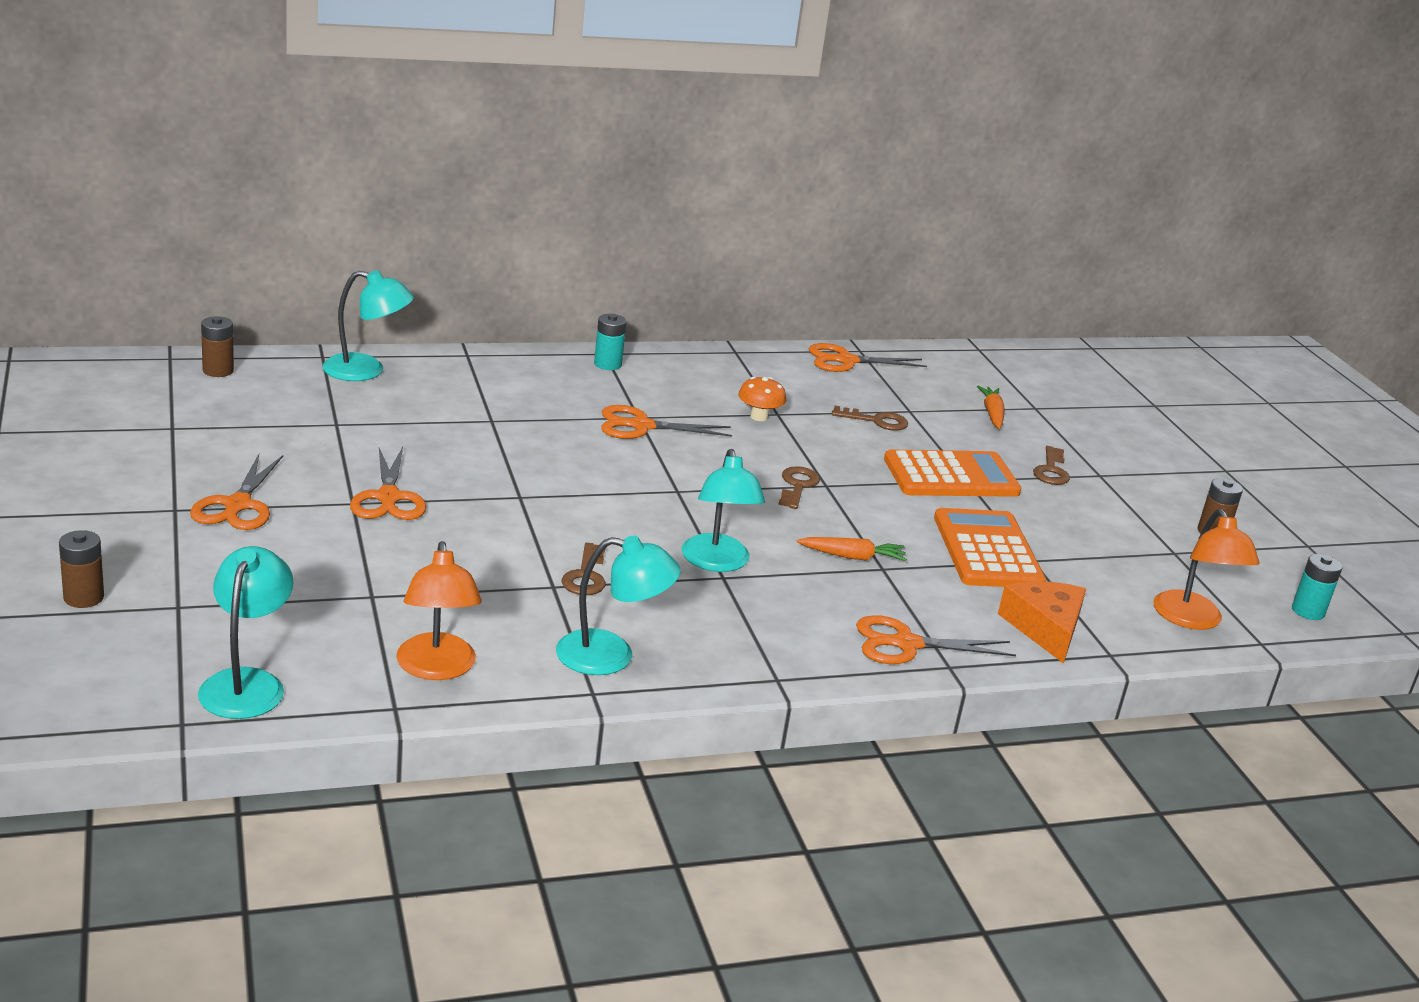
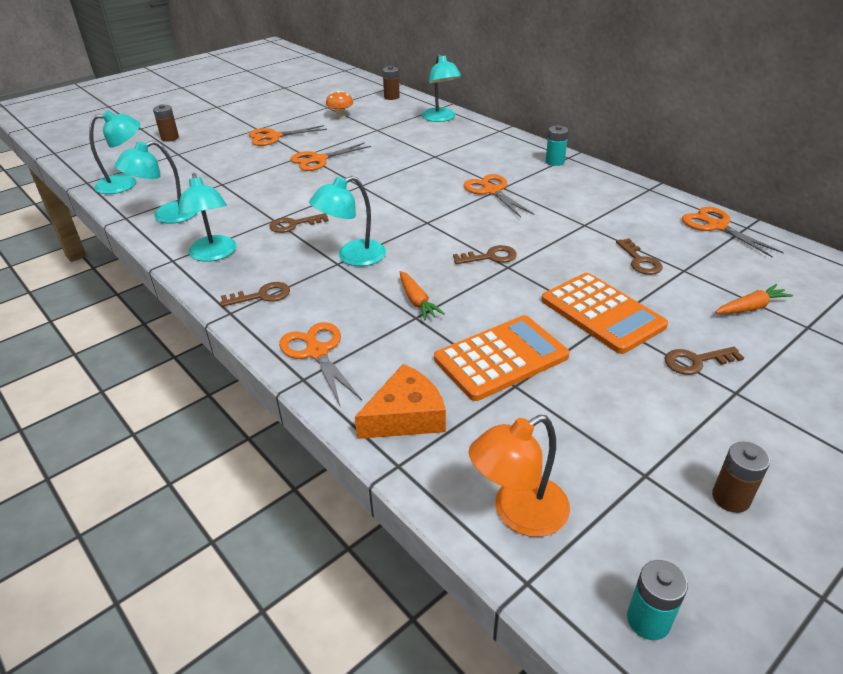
camera: 70 degrees right, 10 degrees up
orange lamp [396,541,482,680] -> turquoise lamp [114,141,198,224]
orange mushroom [738,377,786,421] -> orange mushroom moved to [326,91,353,118]
none -> brown key [220,282,290,307]

